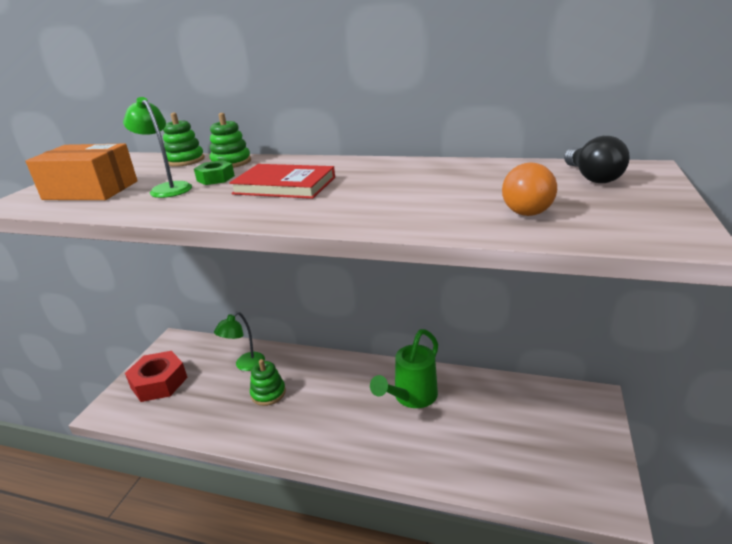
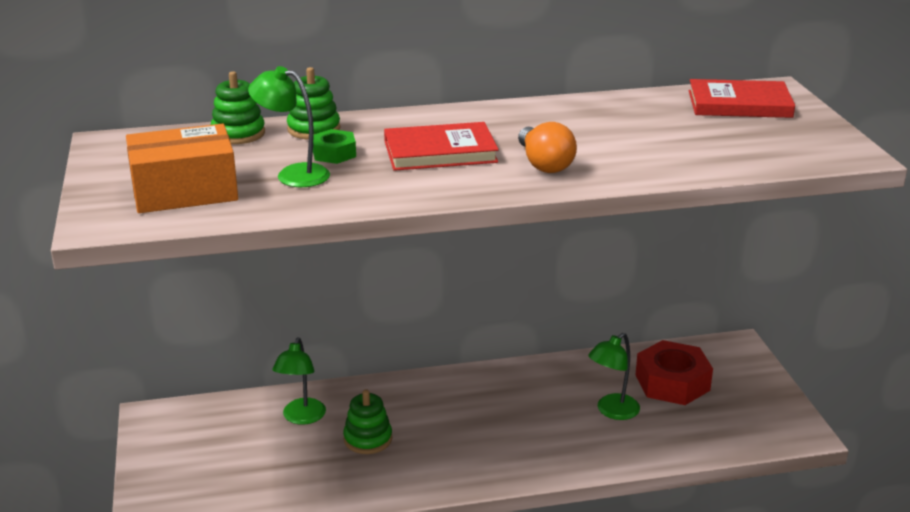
camera: 30 degrees left, 0 degrees up
red nut [125,351,188,402] -> red nut moved to [635,340,713,405]
green watering can [370,329,438,408] -> none
orange light bulb [502,162,557,216] -> orange light bulb moved to [518,122,577,173]
black light bulb [564,136,630,183] -> red book [689,79,795,118]
none -> green lamp [588,333,640,420]

